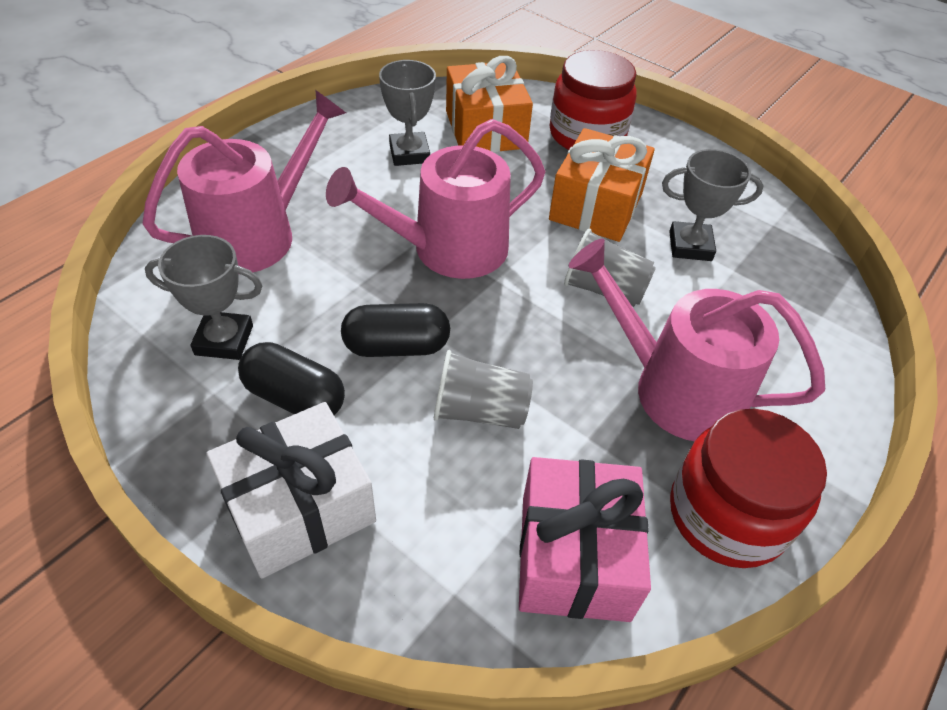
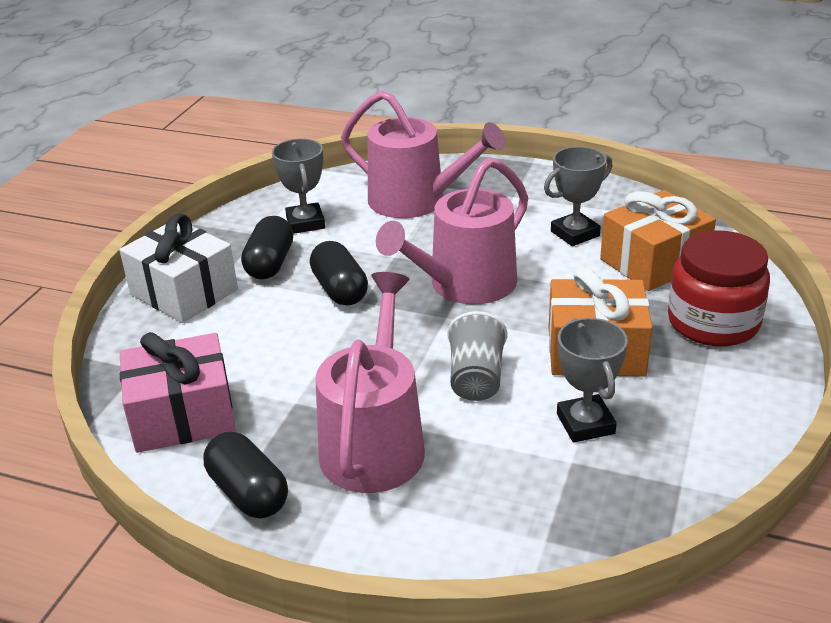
camera: 75 degrees right, 15 degrees down
pink watering can [326,119,545,279] -> pink watering can turned 90 degrees counterclockwise [376,157,528,304]
grey cup [434,350,533,429] -> none
red jar [670,409,827,568] -> black capsule [203,432,288,518]

